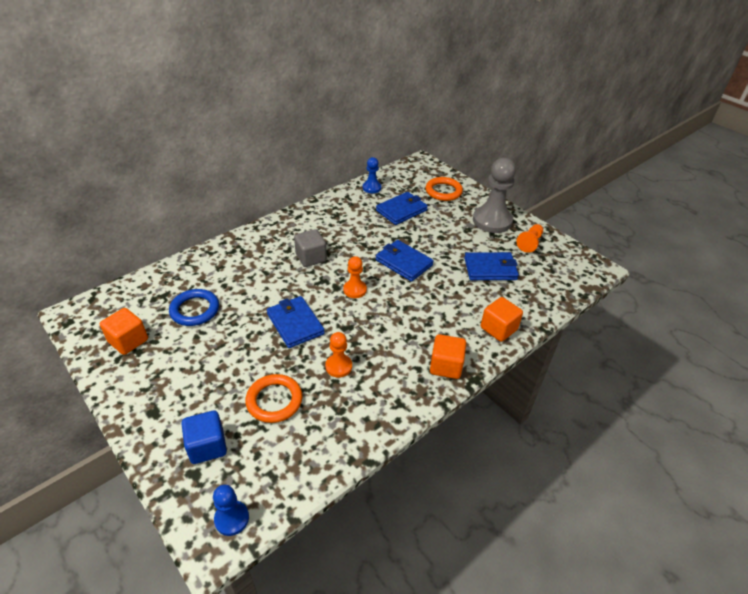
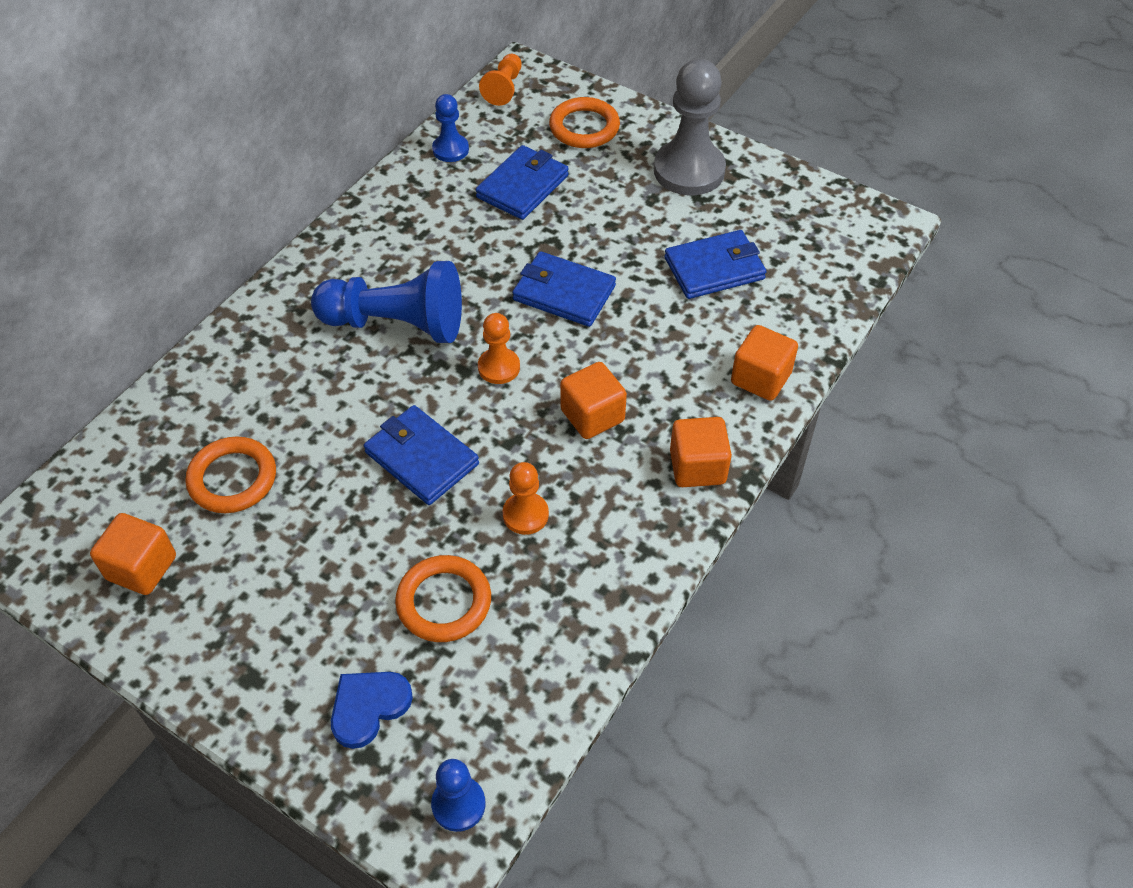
camera: 15 degrees left, 10 degrees up
blue ring [169,289,219,326] -> orange ring [185,436,276,513]
blue cube [182,411,227,464] -> blue heart [331,672,413,749]
grey cube [294,229,327,267] -> blue pawn [311,261,462,343]
orange pawn [516,224,543,253] -> orange pawn moved to [479,54,522,106]
none -> orange cube [560,362,627,439]

